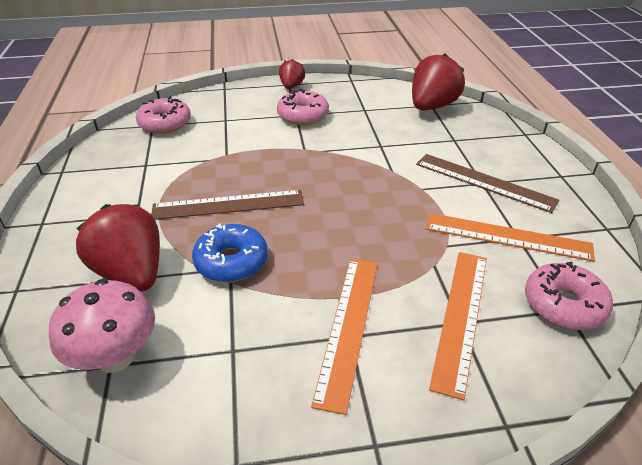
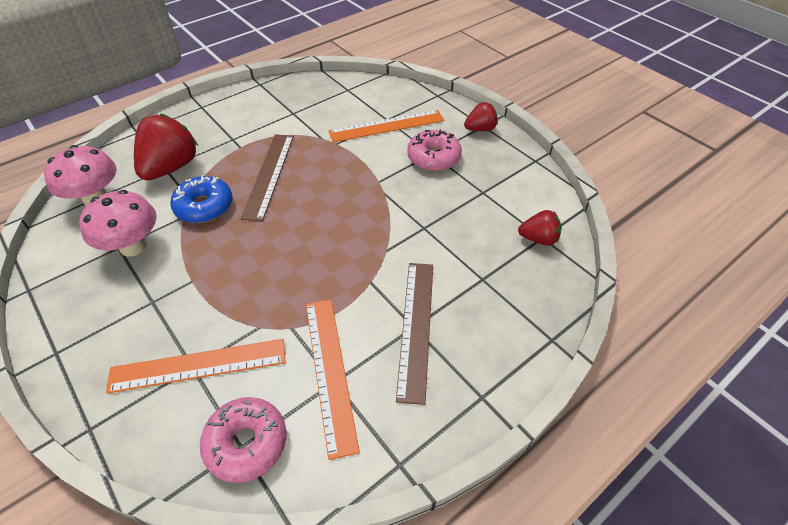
camera: 60 degrees right, 10 degrees up
pink donut [136,96,191,134] -> none
brown ruler [151,190,304,220] -> brown ruler turned 45 degrees clockwise [241,134,294,221]
orange ruler [311,259,378,415] -> orange ruler moved to [328,110,444,142]
red strawberry [412,54,465,110] -> red strawberry [518,210,562,246], size x0.55
none -> pink mushroom [79,190,156,256]

